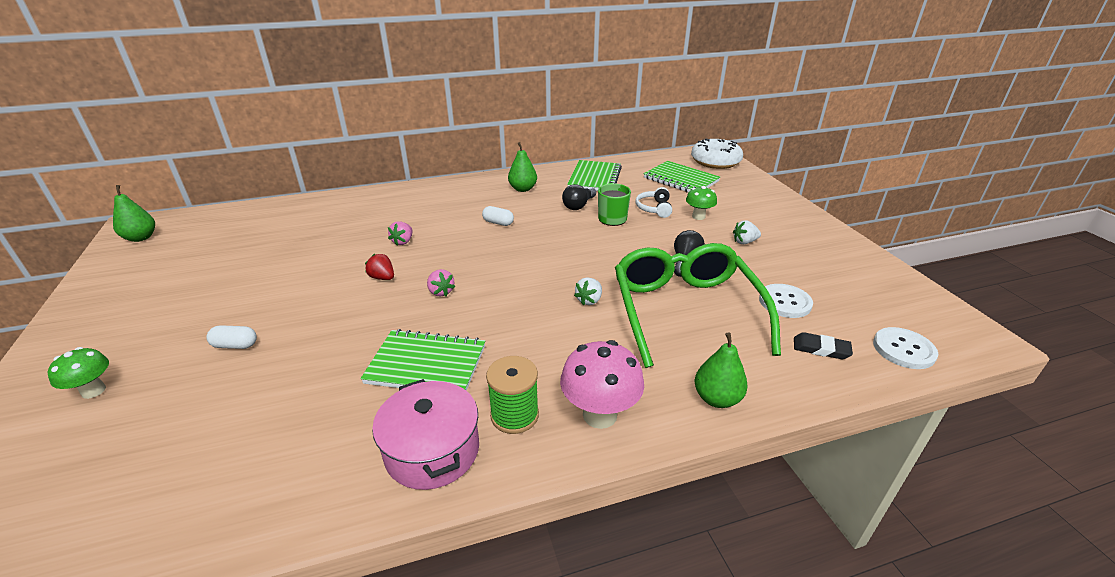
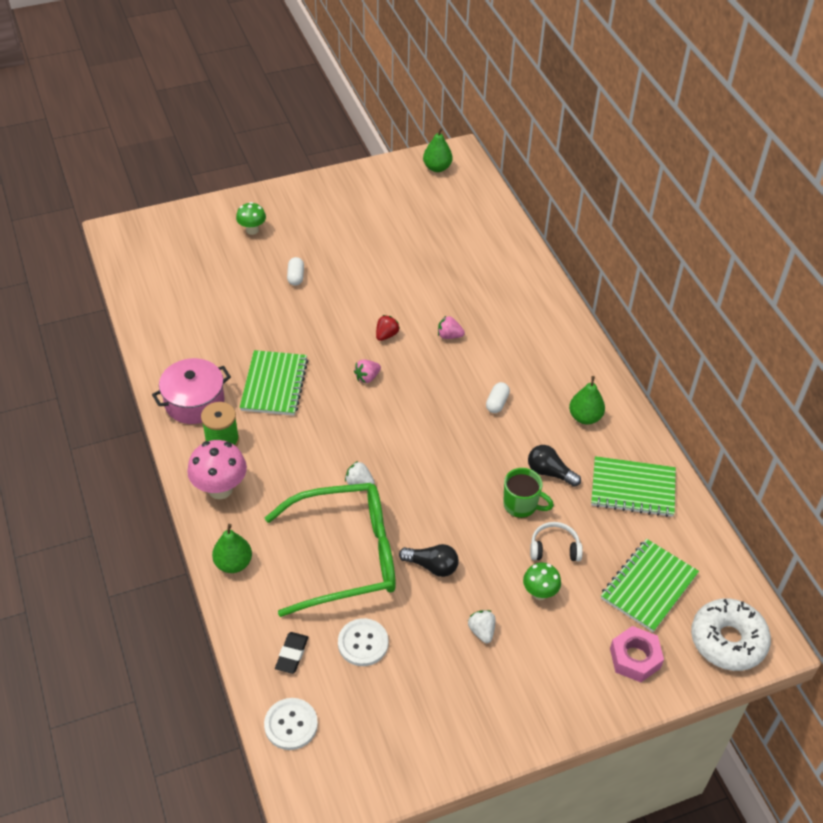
camera: 85 degrees right, 15 degrees up
none -> pink nut [610,626,664,682]

